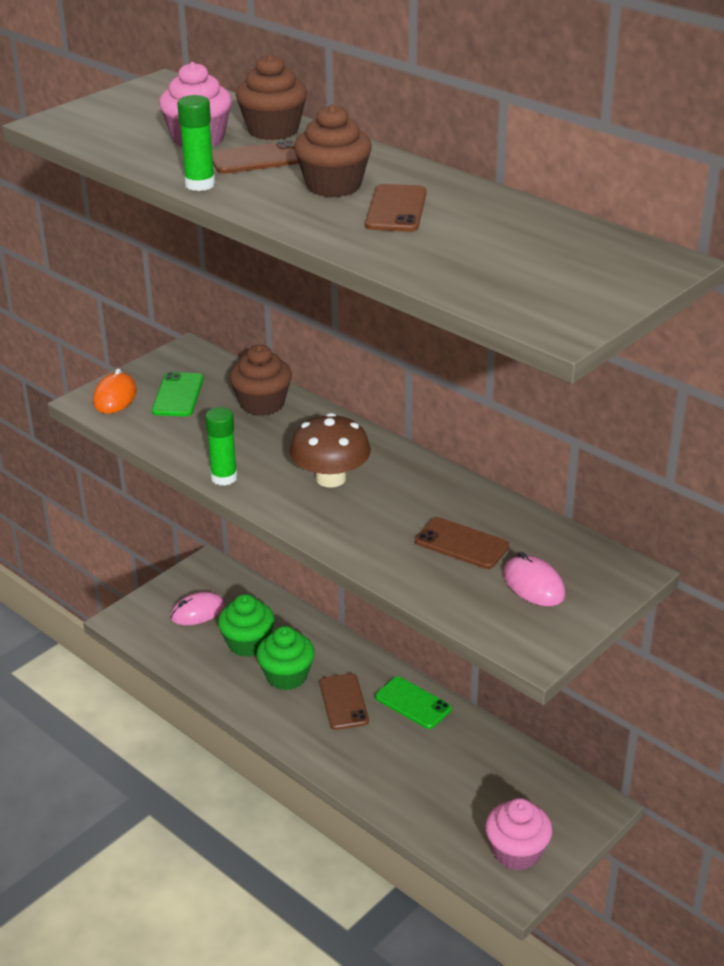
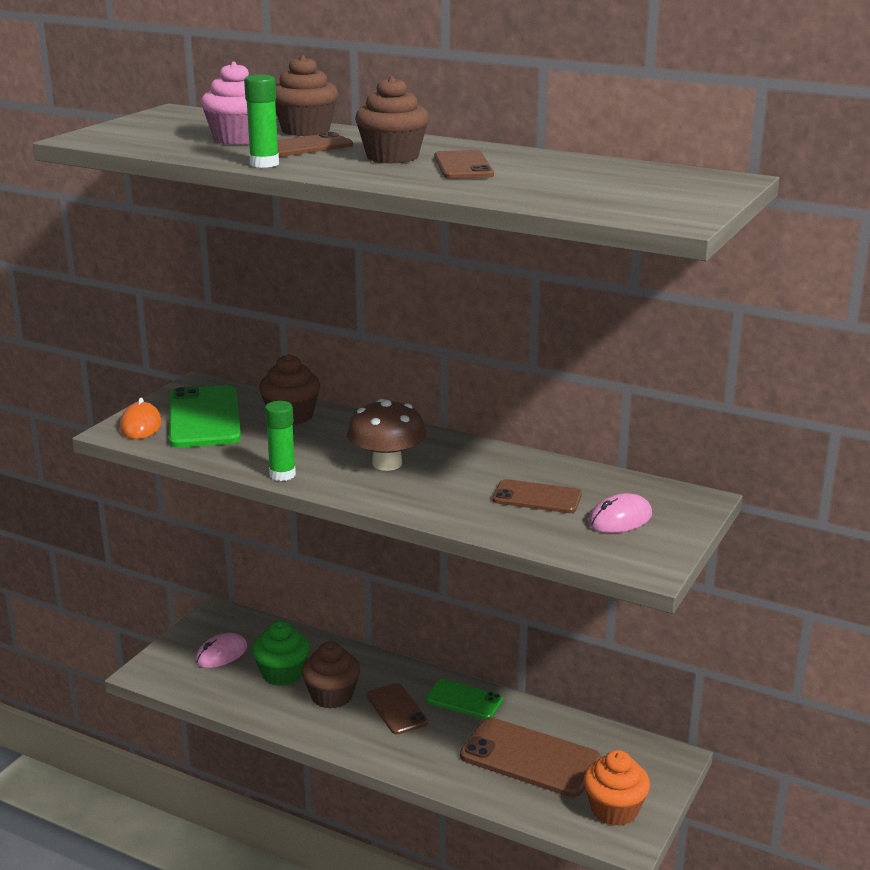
camera: 15 degrees left, 10 degrees down
green phone [152,372,203,416] -> green phone [169,385,241,448], size x1.70
green cupcake [256,626,315,690] -> brown cupcake [302,642,360,709]
pink cupcake [485,798,553,870] -> orange cupcake [583,750,650,826]
pink mouse [503,552,565,606] -> pink mouse turned 75 degrees counterclockwise [588,493,652,533]
none -> brown phone [460,717,601,797]

